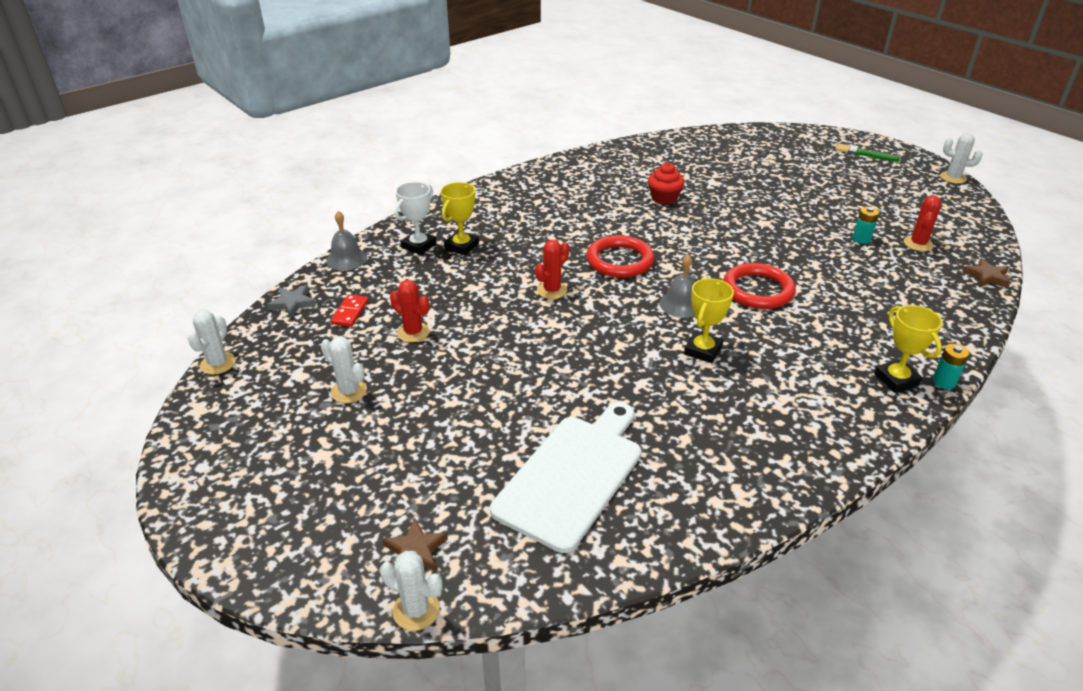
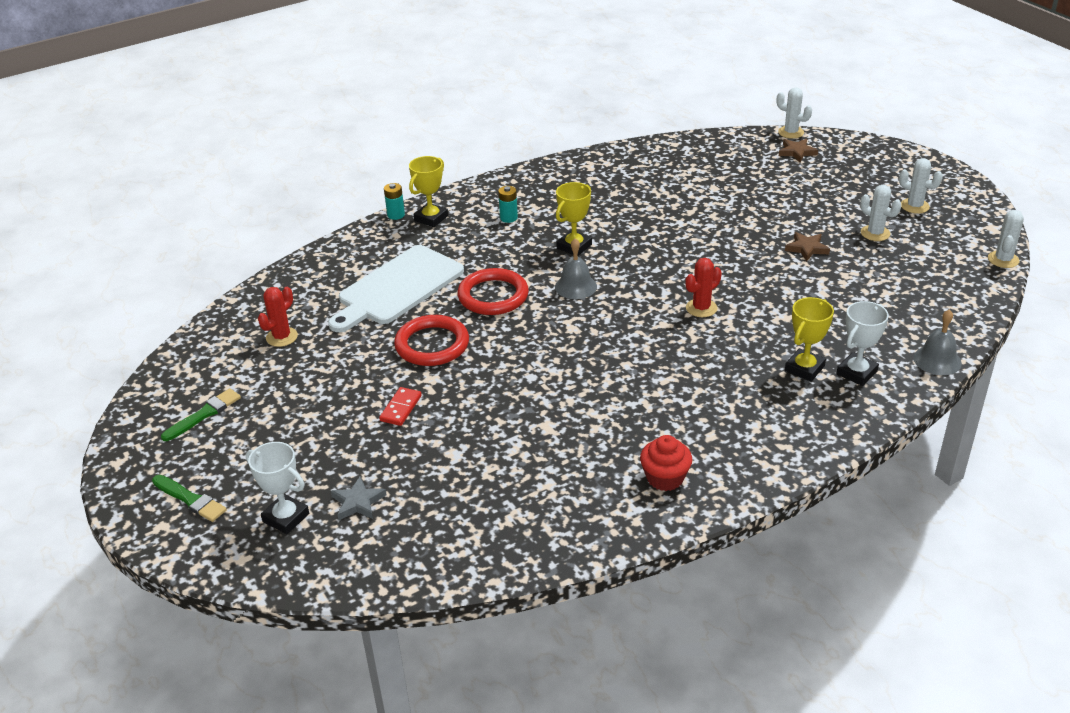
camera: 170 degrees left, 0 degrees up
grey star [267,285,316,318] -> grey star moved to [331,477,387,520]
red domino [331,294,369,327] -> red domino moved to [379,387,422,426]
red cactus [390,280,430,342] -> none
white cutting board [490,402,641,553] -> white cutting board moved to [328,245,464,332]
red ring [586,235,654,278] -> red ring moved to [394,315,469,366]
red cupcake [648,163,685,205] -> red cupcake moved to [640,435,692,491]
turquoise battery [853,207,879,244] -> turquoise battery moved to [498,186,518,223]
yellow trophy [874,305,942,393] -> yellow trophy turned 45 degrees clockwise [409,156,448,227]
white cactus [940,133,983,184] -> white cactus moved to [899,158,943,214]
brown star [962,258,1011,288] -> brown star moved to [785,232,830,261]
none -> green brush [161,388,241,441]
none -> white trophy [246,442,309,534]

